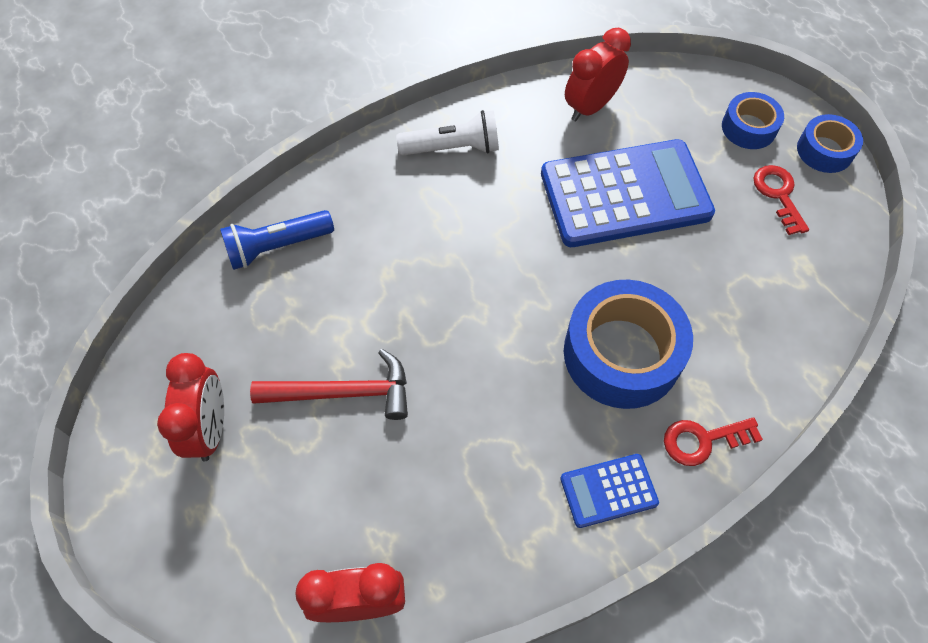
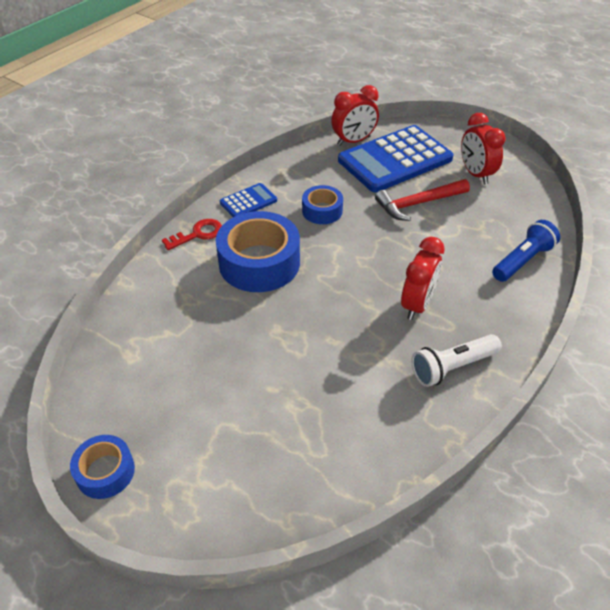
camera: 160 degrees right, 15 degrees down
blue calculator [541,139,715,247] -> blue calculator moved to [338,125,453,192]
red clock [565,28,631,121] -> red clock moved to [401,237,445,320]
blue tape [722,92,784,149] -> blue tape moved to [302,185,343,224]
red key [753,165,809,235] -> none

